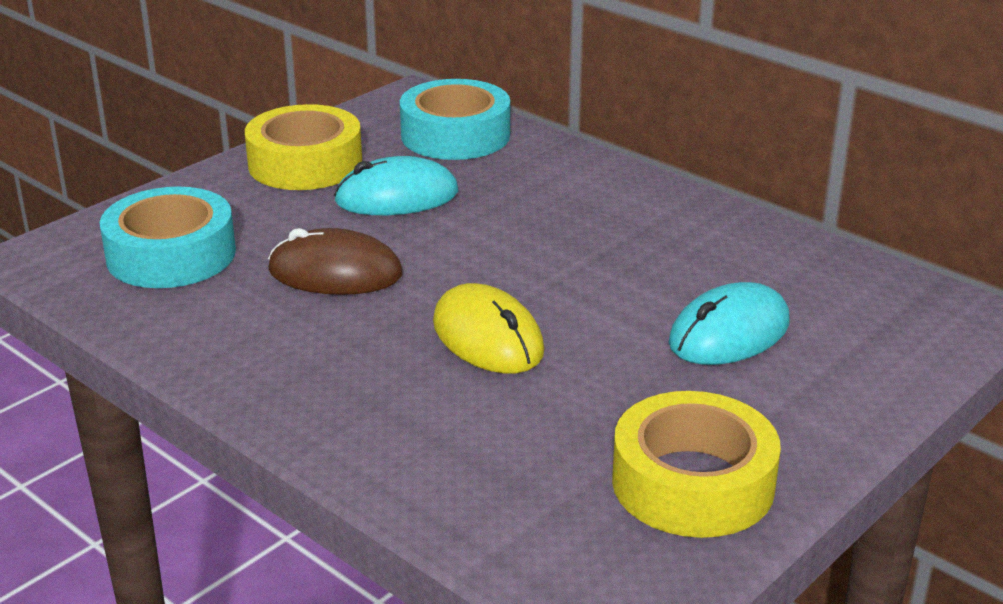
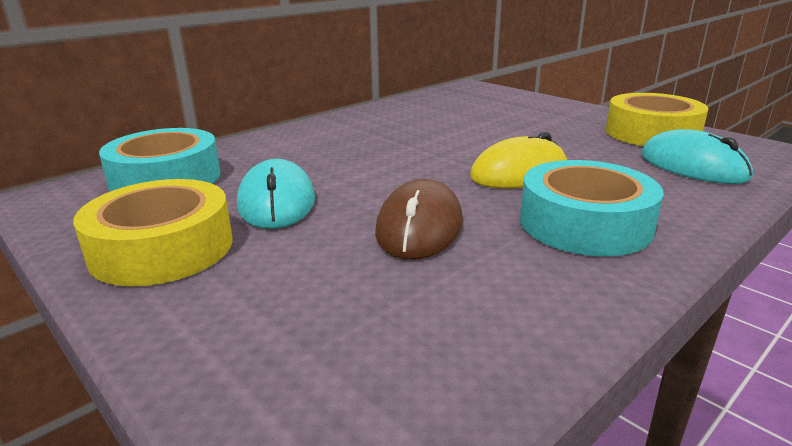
camera: 85 degrees left, 5 degrees down
turquoise tape [100,187,236,288] -> turquoise tape moved to [520,160,663,256]
turquoise mouse [668,282,790,365] -> turquoise mouse moved to [641,129,753,184]

